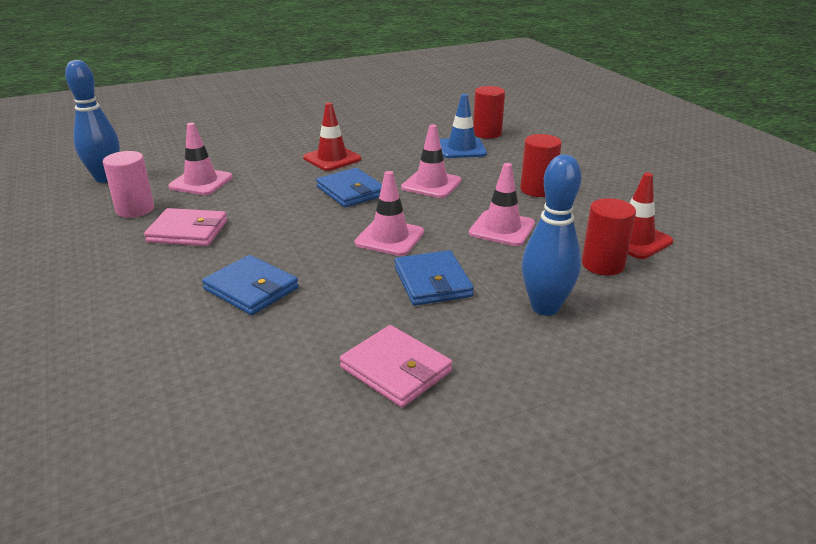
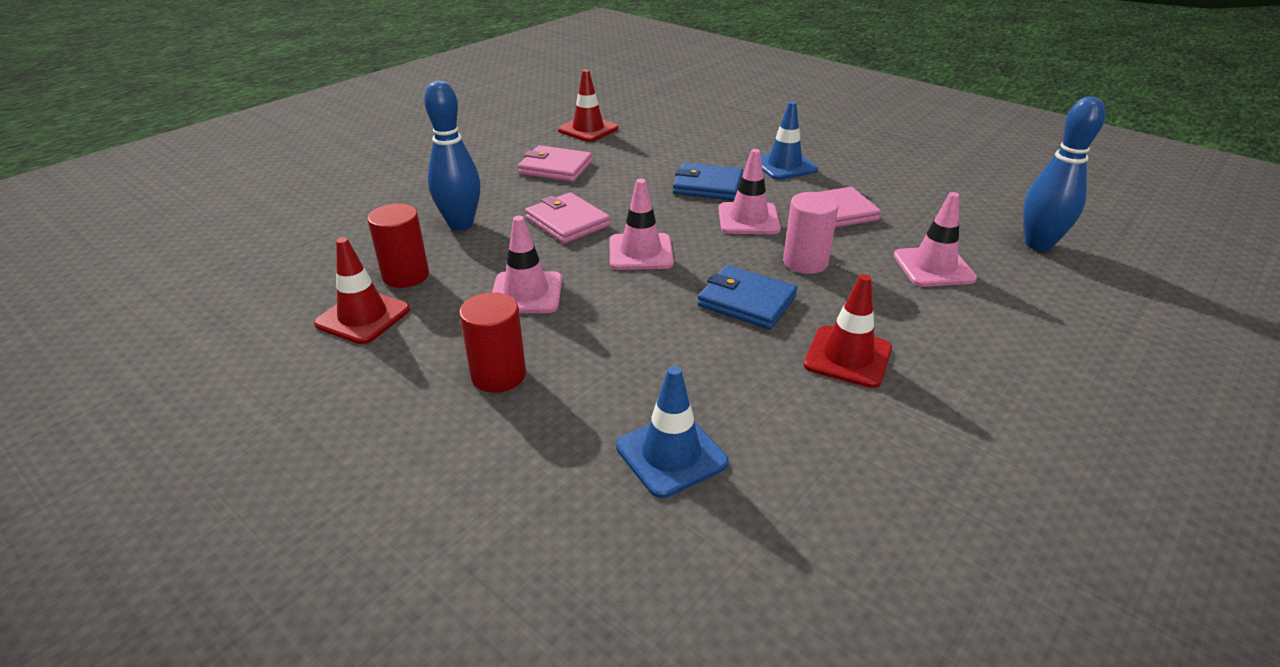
camera: 155 degrees right, 5 degrees up
pink cylinder [103,151,154,218] -> pink cylinder moved to [783,192,839,274]
blue wallet [395,250,474,306] -> pink wallet [525,192,610,244]
pink traffic cone [401,124,462,198] -> pink traffic cone moved to [718,149,781,234]
red cylinder [473,86,505,139] -> none
none -> red traffic cone [558,69,619,142]
none -> blue traffic cone [761,101,818,180]

